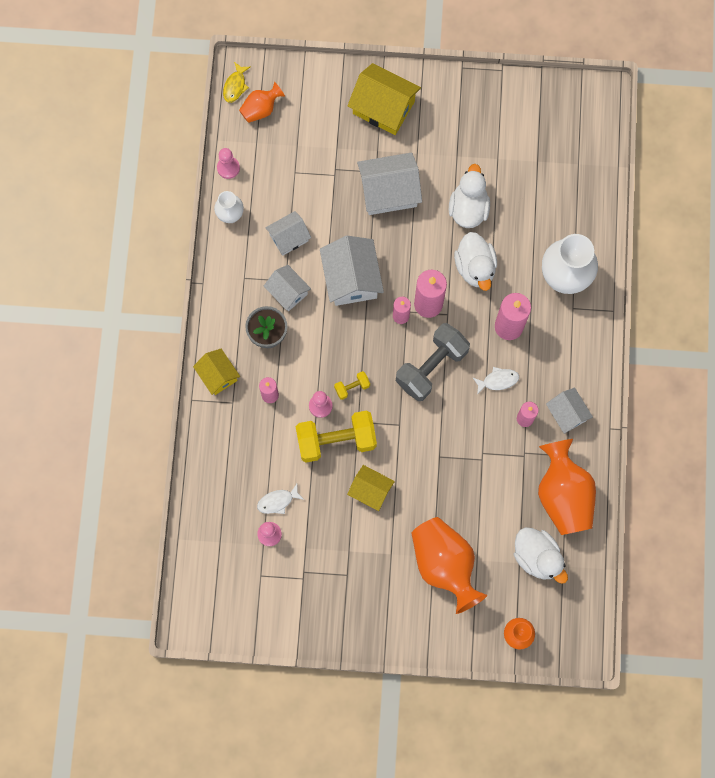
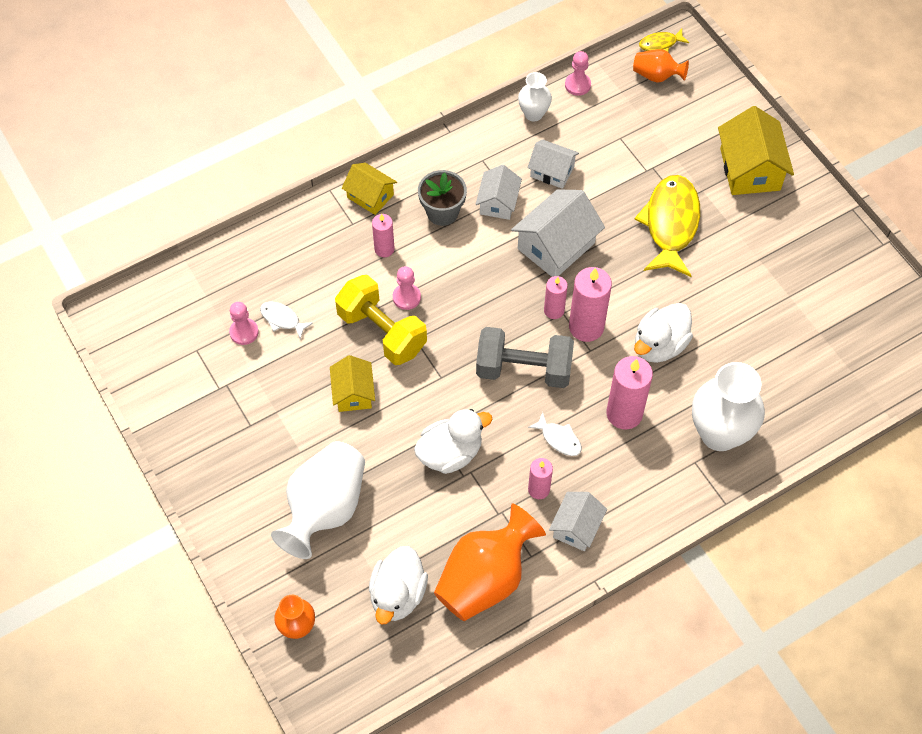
camera: 55 degrees right, 15 degrees down
yellow house [193,349,240,395] -> yellow house turned 75 degrees counterclockwise [342,163,397,215]
yellow dumbbell [334,371,370,400] -> none
white house [357,152,422,215] -> yellow fish [635,175,700,277]
orange vase [412,517,487,614] -> white vase [271,441,365,559]
white duck [449,164,490,228] -> white duck moved to [414,409,493,474]

